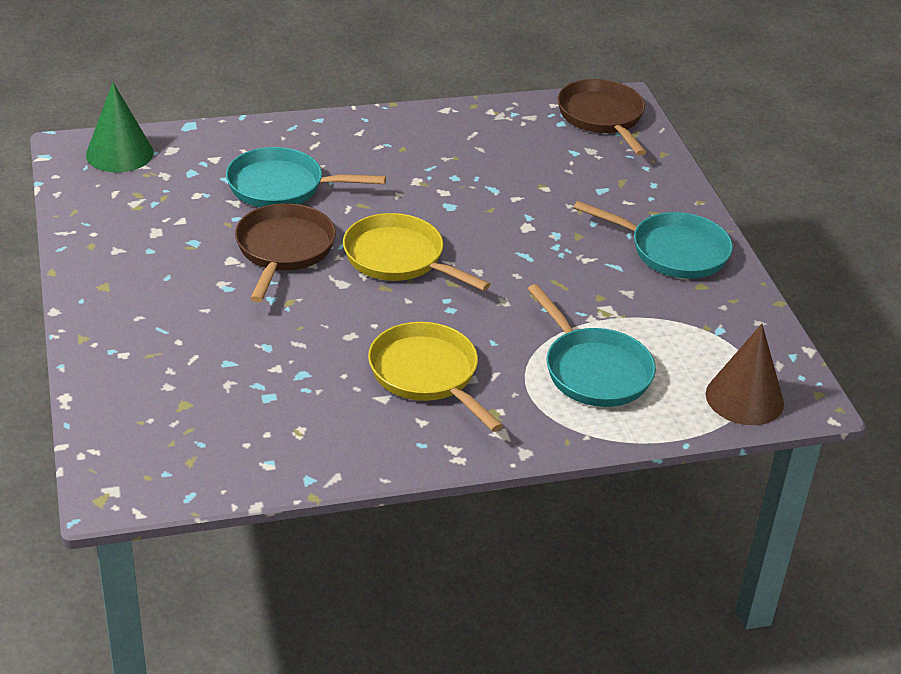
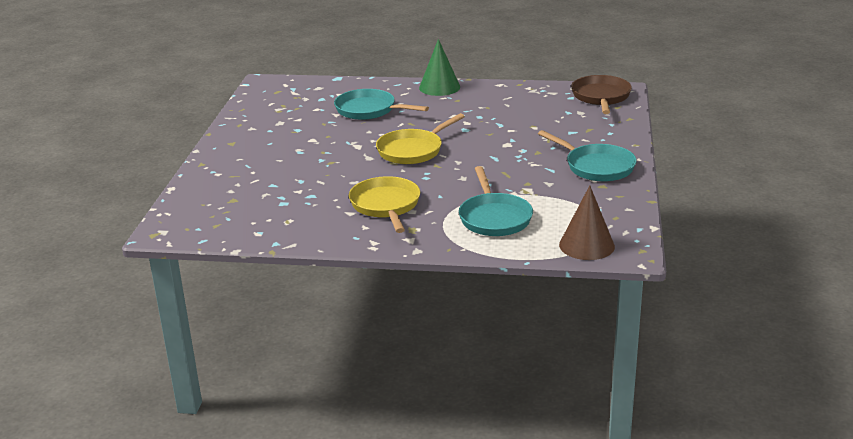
camera: 25 degrees right, 10 degrees down
green cone [86,82,153,172] -> green cone moved to [419,39,460,96]
brown pan [235,203,336,302] -> none
yellow pan [343,213,490,291] -> yellow pan turned 105 degrees counterclockwise [376,113,465,164]

